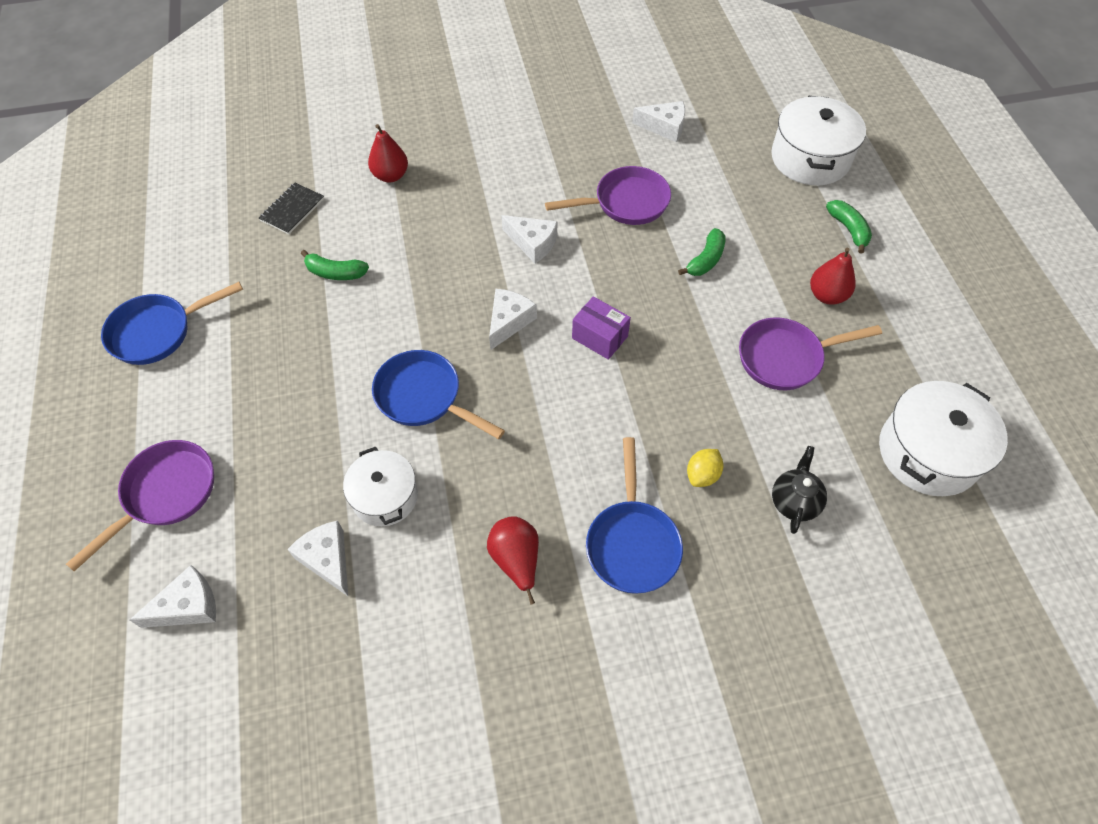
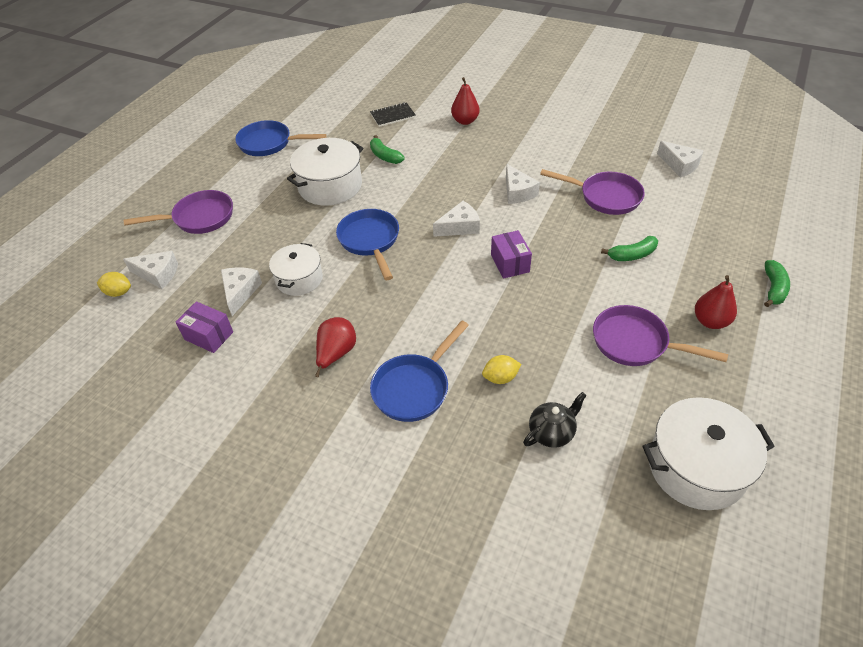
camera: 40 degrees right, 10 degrees down
white pot [771,96,866,185] -> white pot moved to [287,138,363,206]
none -> yellow lemon [97,272,131,297]
none -> purple box [175,301,233,353]

